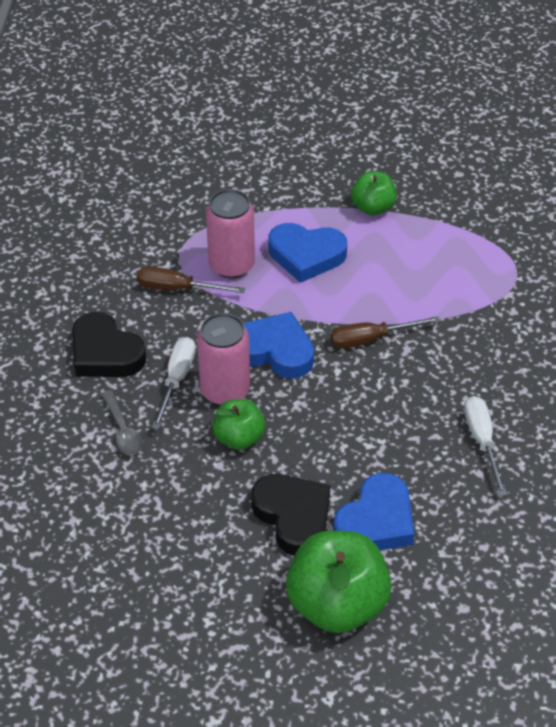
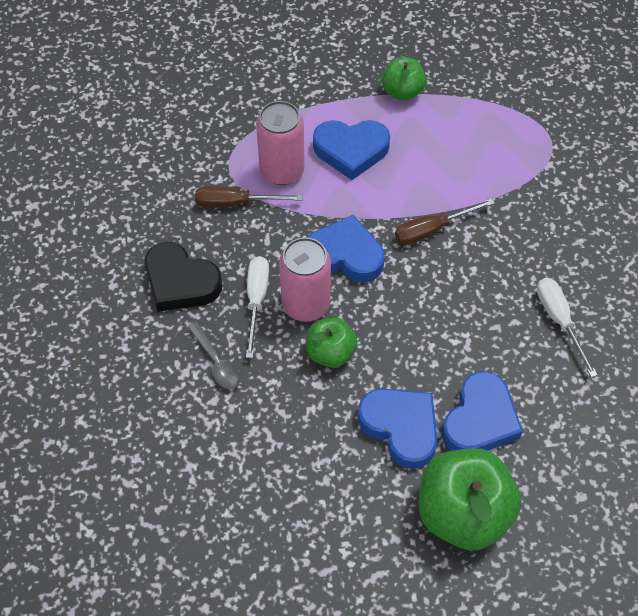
camera: 10 degrees left, 10 degrees up
black heart [251,474,330,556] -> blue heart [358,388,437,469]

